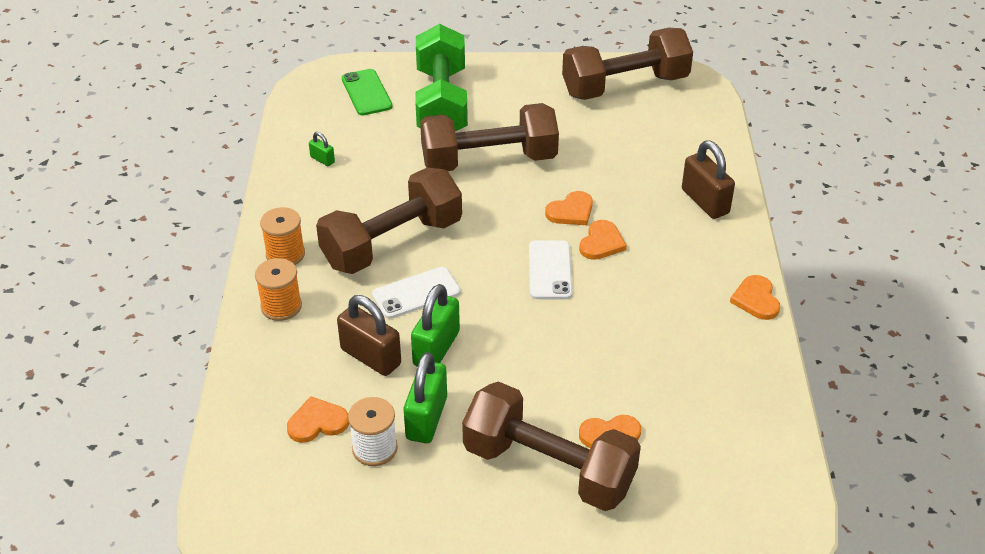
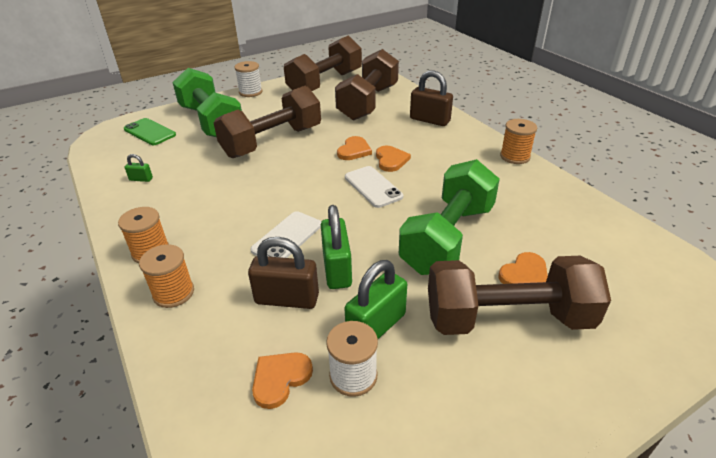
camera: 30 degrees left, 5 degrees down
brown dumbbell [316,168,462,274] -> brown dumbbell moved to [335,49,399,121]
green padlock [404,352,447,443] -> green padlock turned 60 degrees clockwise [344,260,407,339]
orange heart [730,275,780,320] -> orange spool [500,119,537,164]
none -> white spool [234,61,263,97]
none -> green dumbbell [399,159,500,275]

